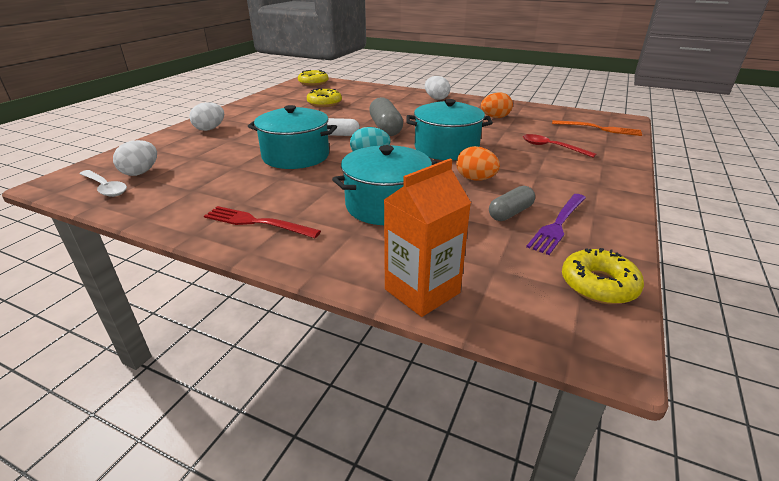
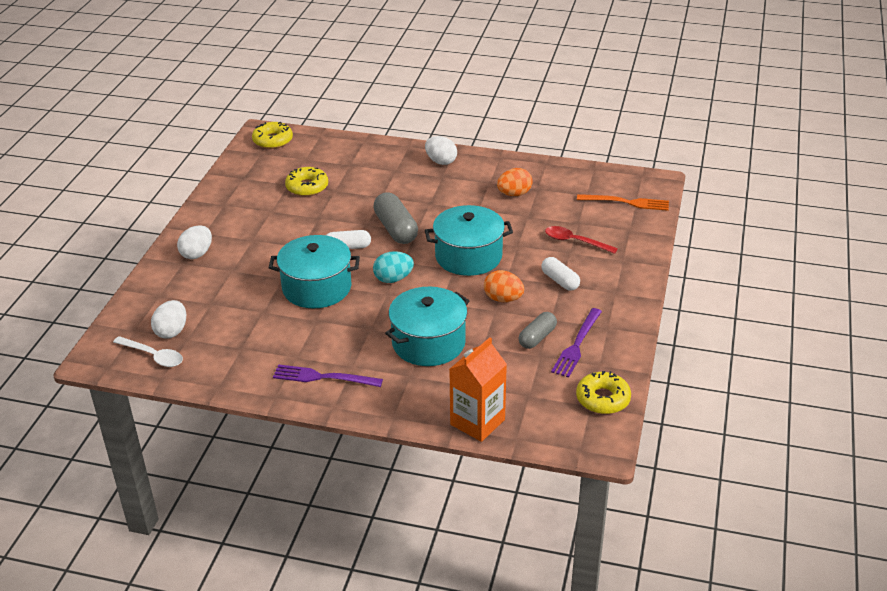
camera: 10 degrees left, 5 degrees up
red fork [204,206,321,238] -> purple fork [273,364,383,387]
none -> white capsule [541,257,580,291]

